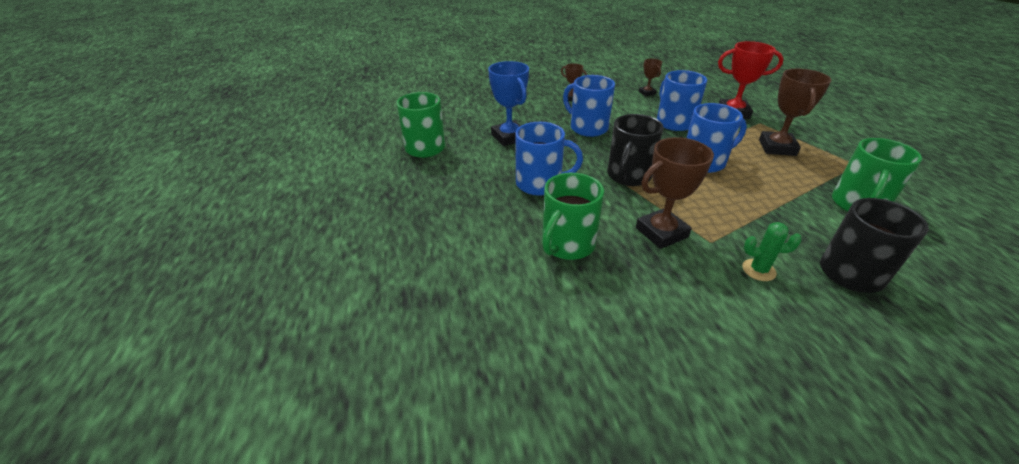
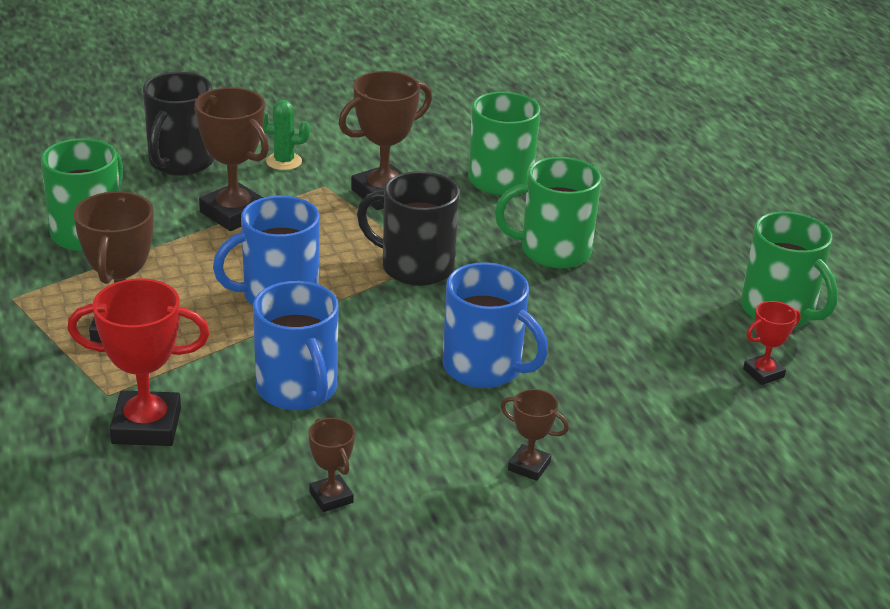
camera: 170 degrees right, 5 degrees down
blue trophy [488,61,529,146] -> none
blue mug [515,122,583,196] -> green mug [495,157,601,268]
black mug [607,114,664,186] -> black mug turned 90 degrees counterclockwise [357,171,459,286]
none -> brown trophy [194,87,269,231]
none -> red trophy [743,301,801,385]

